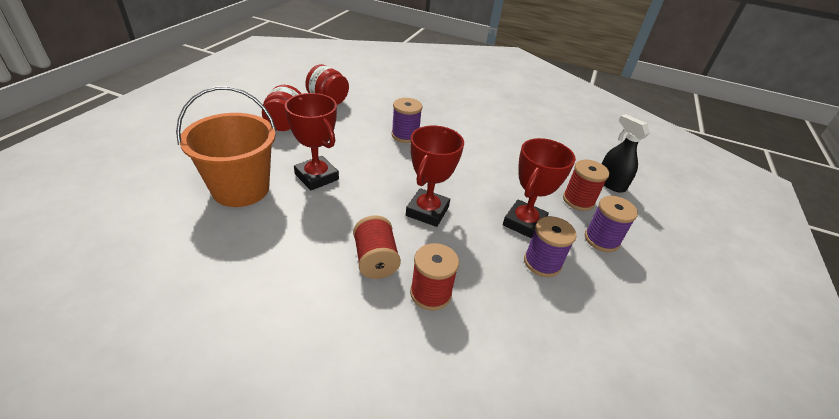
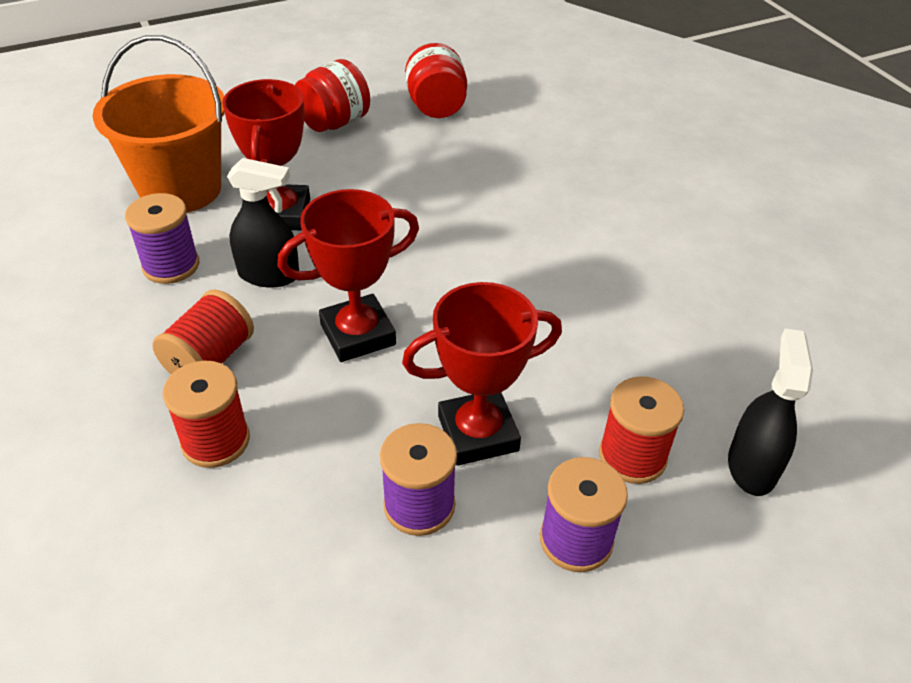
camera: 45 degrees right, 5 degrees up
purple spool [391,98,423,143] -> purple spool moved to [125,193,199,284]
none -> black spray bottle [227,158,299,288]

